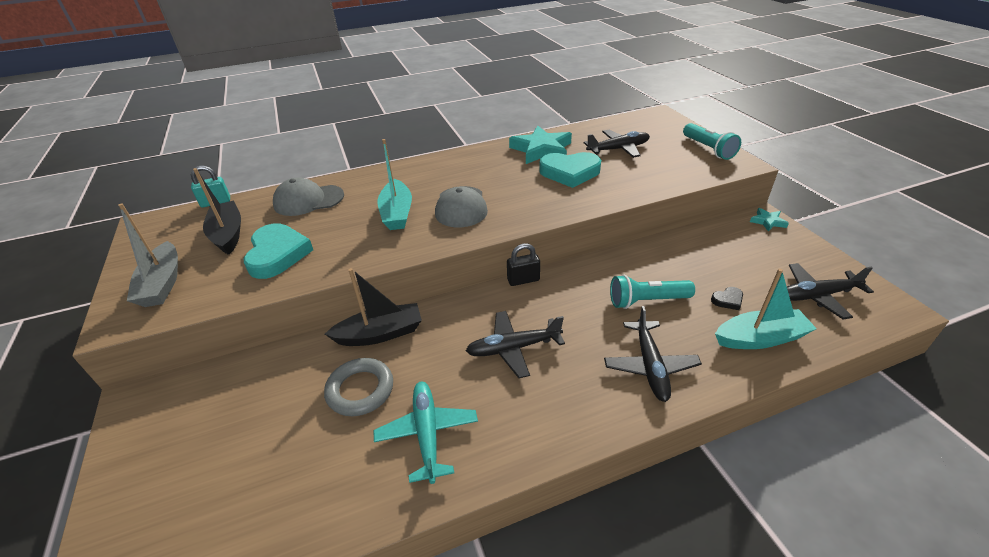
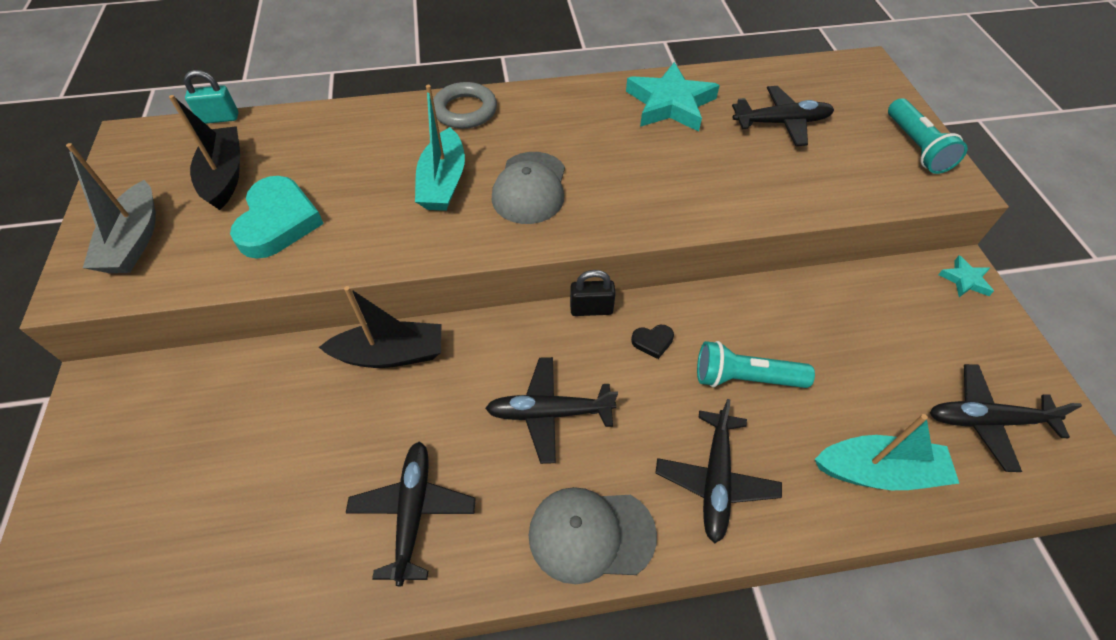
camera: 10 degrees right, 15 degrees up
grey cap [273,177,344,216] -> grey cap moved to [528,487,657,584]
grey ring [324,358,393,416] -> grey ring moved to [433,82,497,129]
turquoise plane [374,382,478,484] -> black plane [346,441,476,586]
turquoise heart [539,152,601,188] -> none
black heart [711,287,743,310] -> black heart moved to [631,325,674,359]

